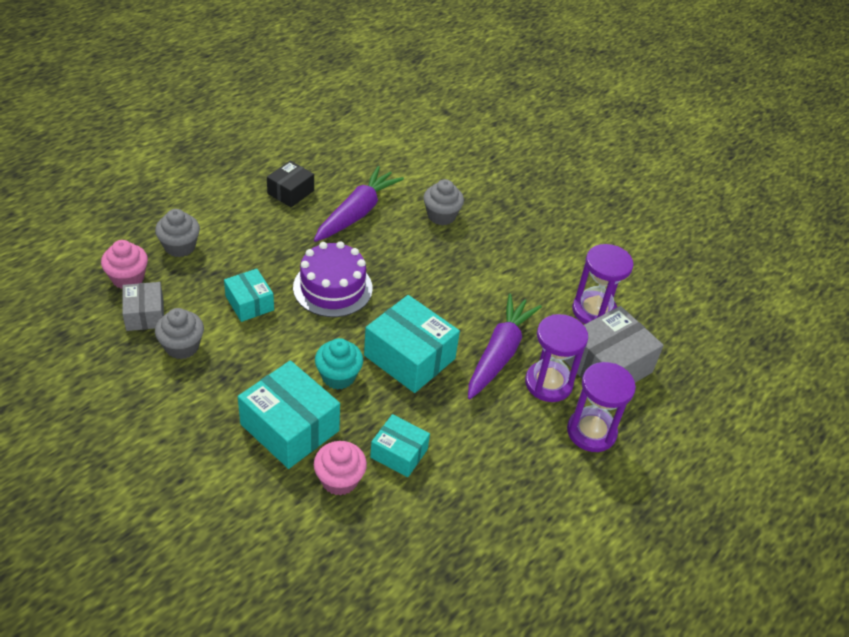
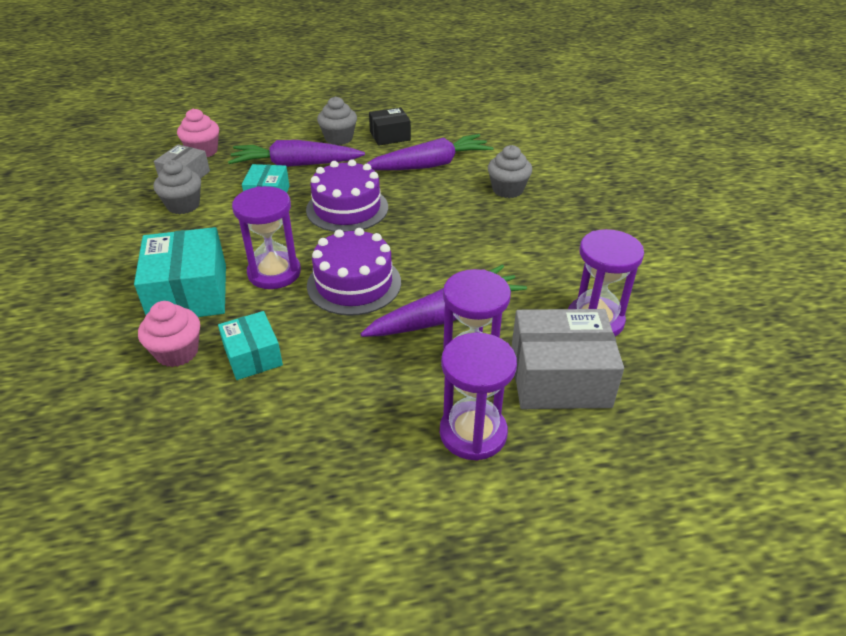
camera: 40 degrees right, 5 degrees down
grey cupcake [155,209,200,257] -> grey cupcake moved to [317,96,357,145]
turquoise cupcake [315,338,363,390] -> purple hourglass [232,186,301,289]
turquoise box [364,295,460,393] -> purple cake [307,228,401,316]
none -> purple carrot [228,140,365,167]

